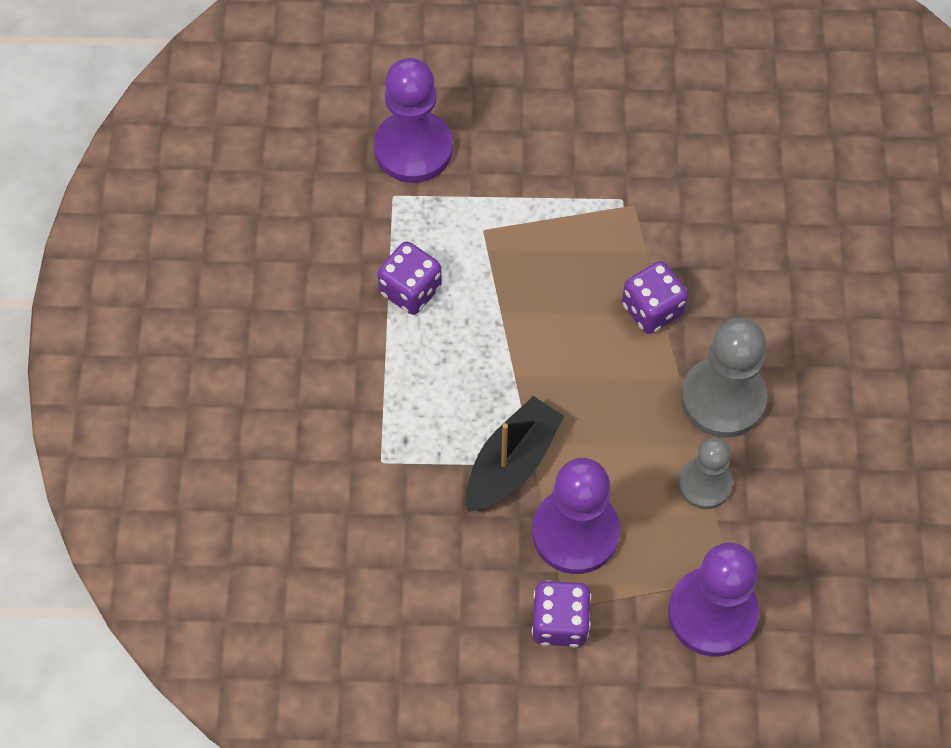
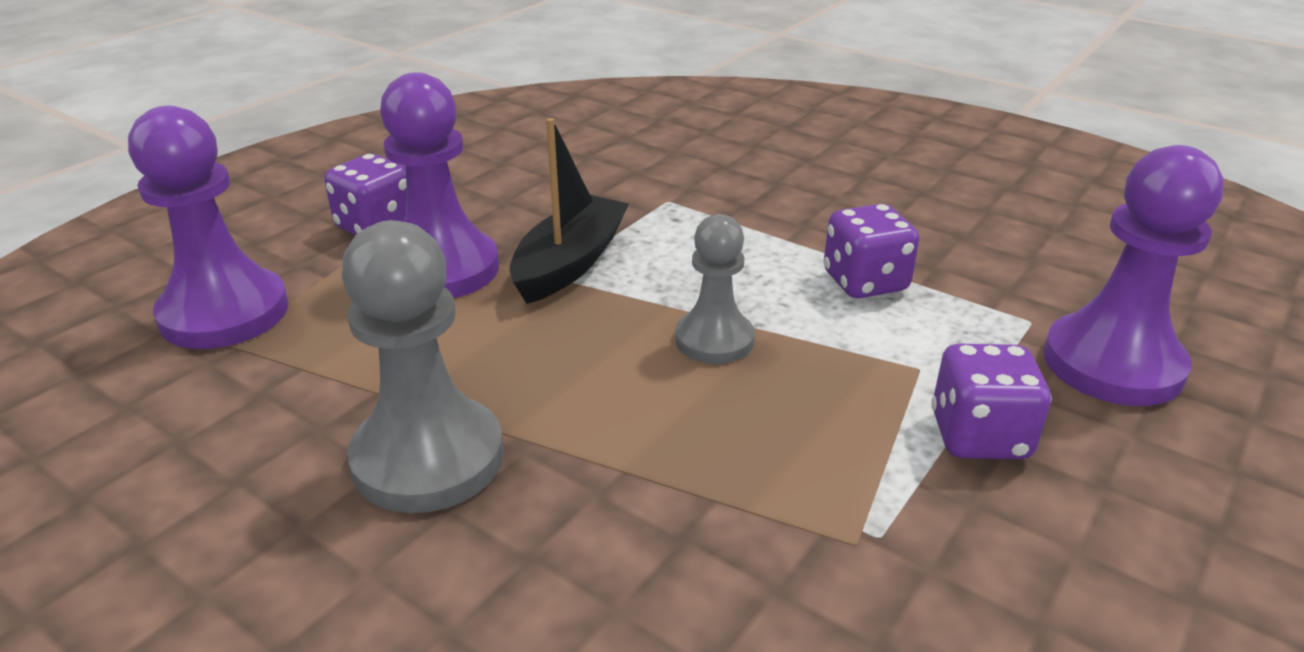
camera: 125 degrees right, 30 degrees down
black boat [466,396,564,512] -> black boat turned 135 degrees counterclockwise [509,118,629,304]
purple dice [622,261,688,334] -> purple dice moved to [931,344,1052,459]
grey pawn [678,438,732,509] -> grey pawn moved to [675,214,755,364]

